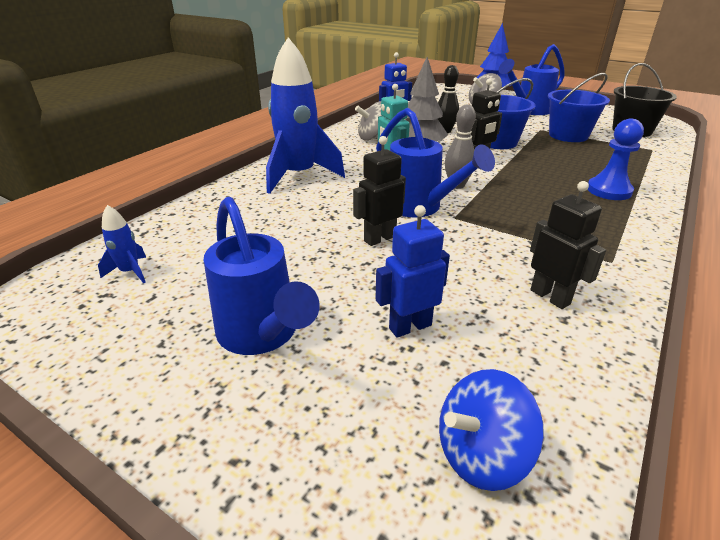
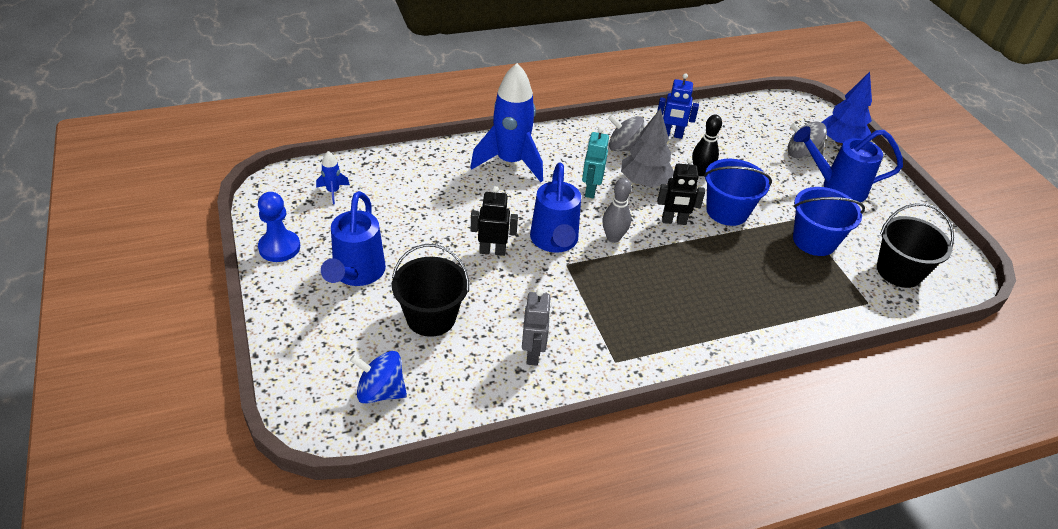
camera: 35 degrees right, 10 degrees up
blue robot [376,205,450,338] -> black bucket [392,244,469,337]
black robot [530,181,606,309] -> grey robot [522,289,552,366]
blue pawn [587,118,644,200] -> blue pawn moved to [258,192,300,262]

